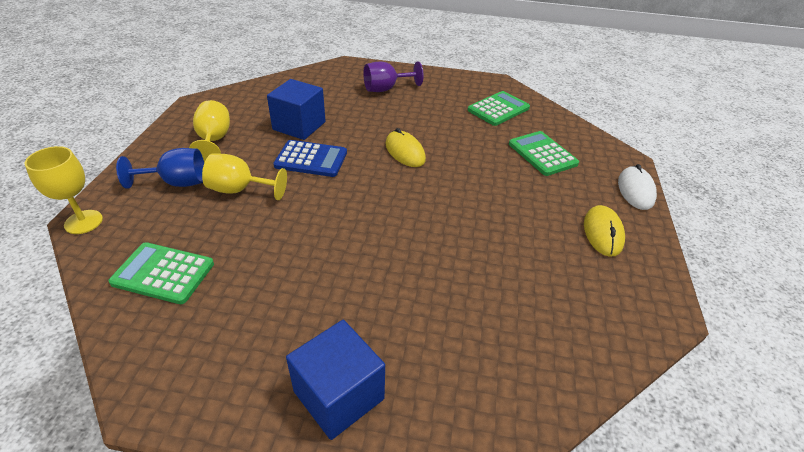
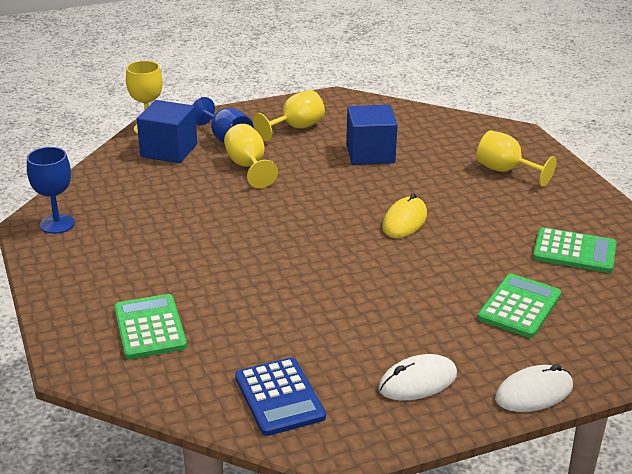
camera: 60 degrees right, 10 degrees down
green calculator [108,242,214,304] -> green calculator moved to [114,294,187,359]
blue calculator [273,140,347,177] -> blue calculator moved to [235,357,326,436]
blue cube [286,320,385,440] -> blue cube moved to [137,100,197,163]
purple goblet [363,61,424,92] -> yellow goblet [476,130,557,187]
yellow mouse [584,205,625,257] -> white mouse [378,354,457,401]
none -> blue goblet [27,147,75,234]

